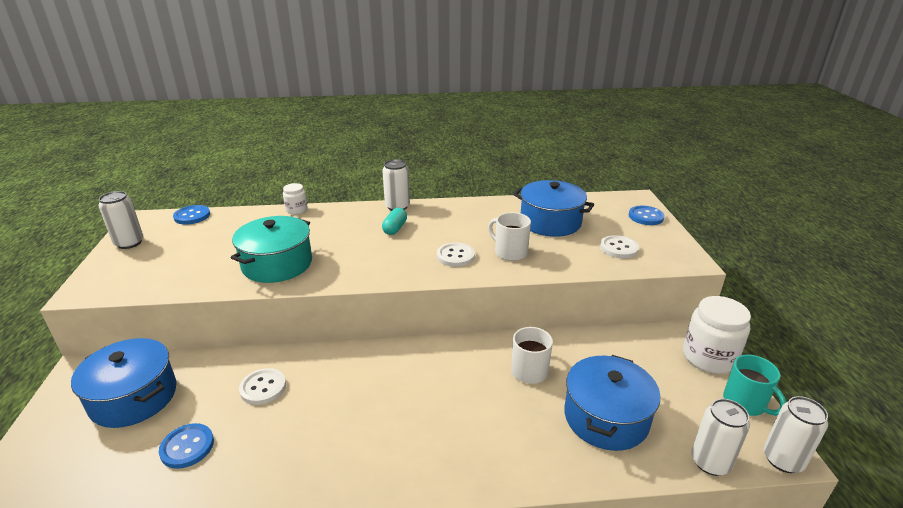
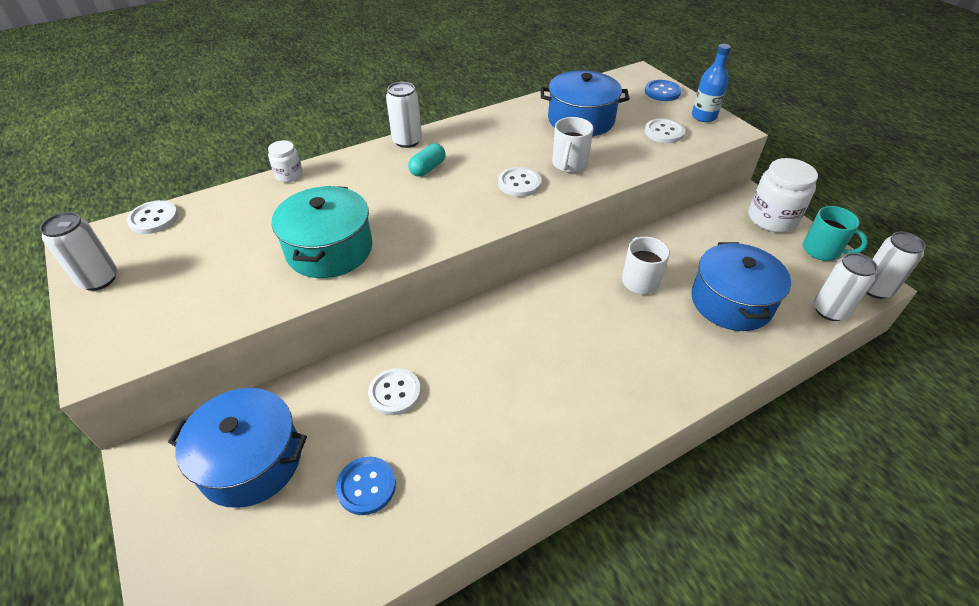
camera: 25 degrees left, 15 degrees up
blue button [173,205,210,225] -> white button [127,200,178,234]
turquoise capsule [382,208,407,235] -> turquoise capsule turned 45 degrees clockwise [408,143,446,176]
white mug [488,212,531,261] -> white mug turned 90 degrees counterclockwise [552,117,594,173]
none -> blue bottle [692,44,731,122]

